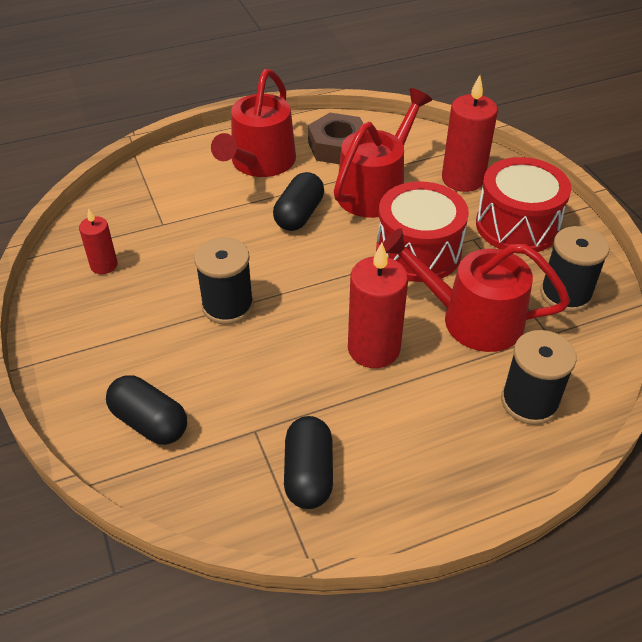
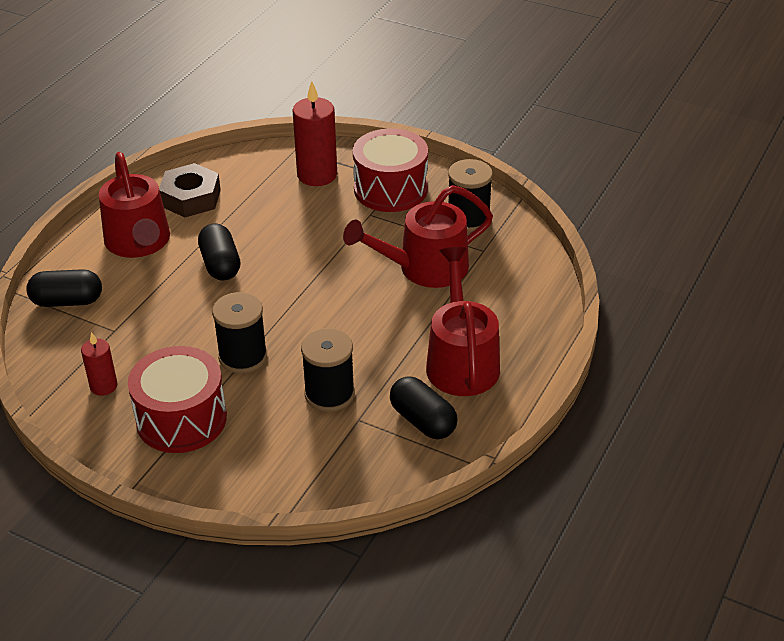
camera: 40 degrees left, 5 degrees down
black capsule [106,375,187,445] -> black capsule moved to [26,269,102,307]
red watering can [334,88,432,218] -> red watering can moved to [426,247,500,396]
red candle [348,243,408,368] -> none
red drum [376,181,469,282] -> red drum moved to [128,346,227,453]
black spool [501,330,577,425] -> black spool moved to [301,328,355,412]

